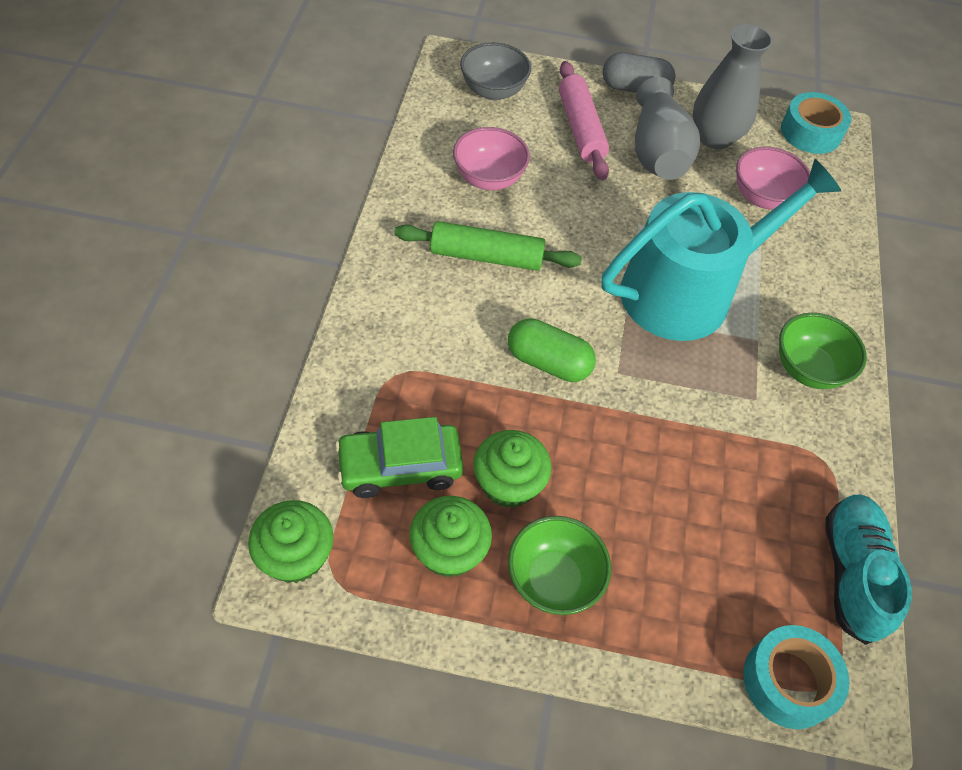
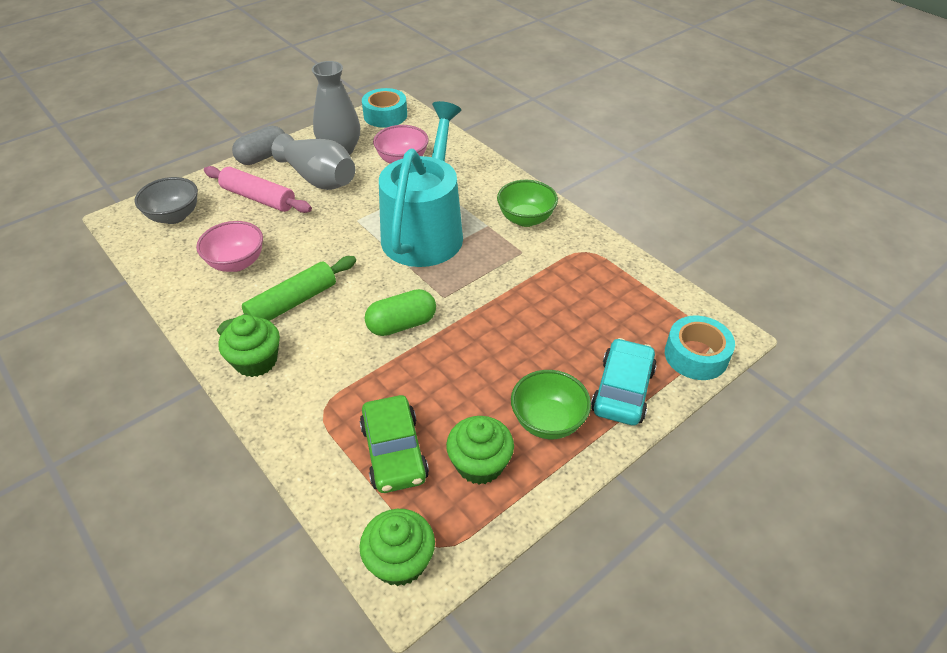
camera: 45 degrees left, 10 degrees down
green car [335,417,464,498] -> green car turned 45 degrees counterclockwise [360,395,429,493]
green cupcake [473,430,552,508] -> green cupcake moved to [218,315,280,377]
turquoise shoe [826,494,912,645] -> none
none -> turquoise car [591,338,657,426]

